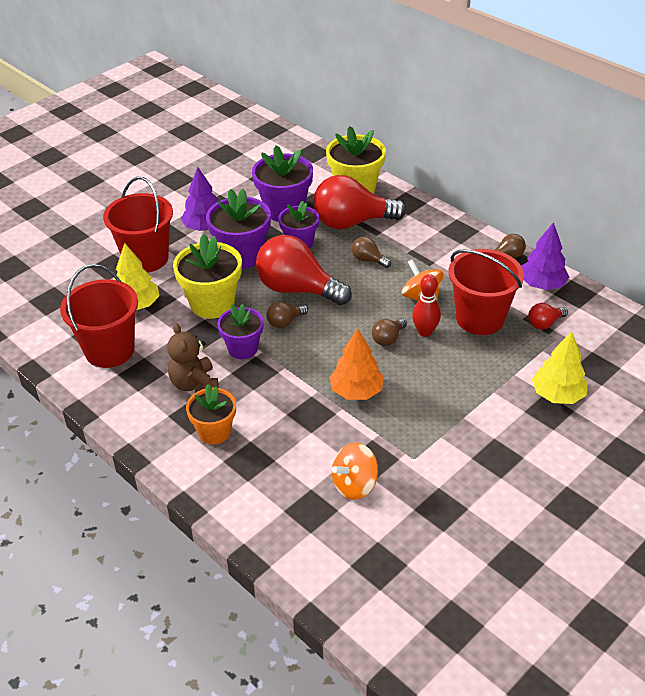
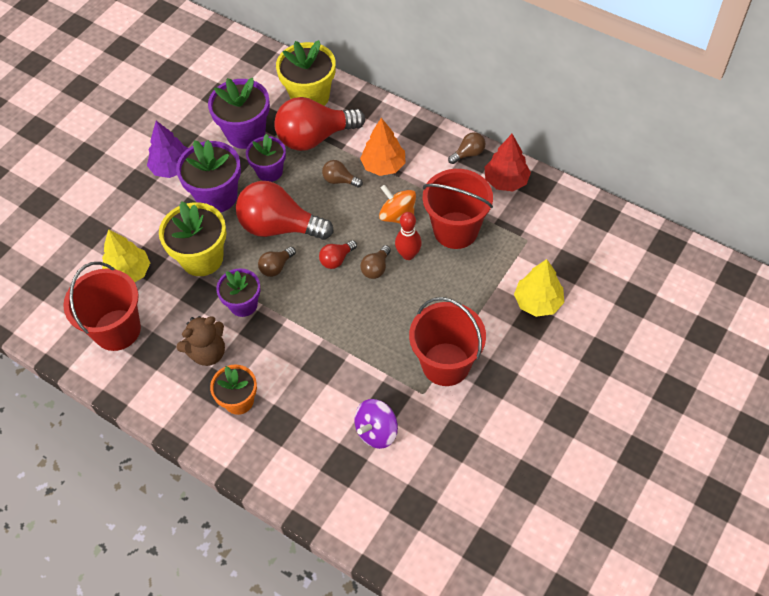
camera: 10 degrees left, 15 degrees up
red bucket [103,177,173,273] -> red bucket moved to [409,297,486,386]
brown teddy bear [167,323,219,393] -> brown teddy bear turned 90 degrees counterclockwise [177,316,225,366]
orange tree [329,328,384,400] -> orange tree moved to [360,118,406,176]
orange spinning top [332,442,378,500] -> purple spinning top [354,399,398,449]
purple tree [521,222,569,290] -> red tree [485,134,531,191]
red light bulb [528,303,568,330] -> red light bulb moved to [319,240,357,269]

